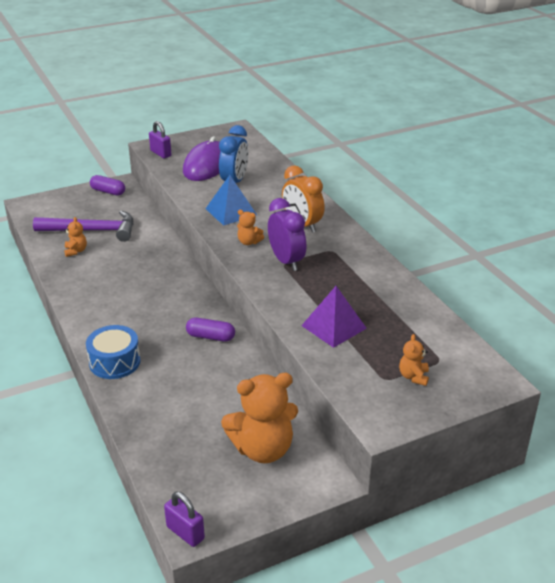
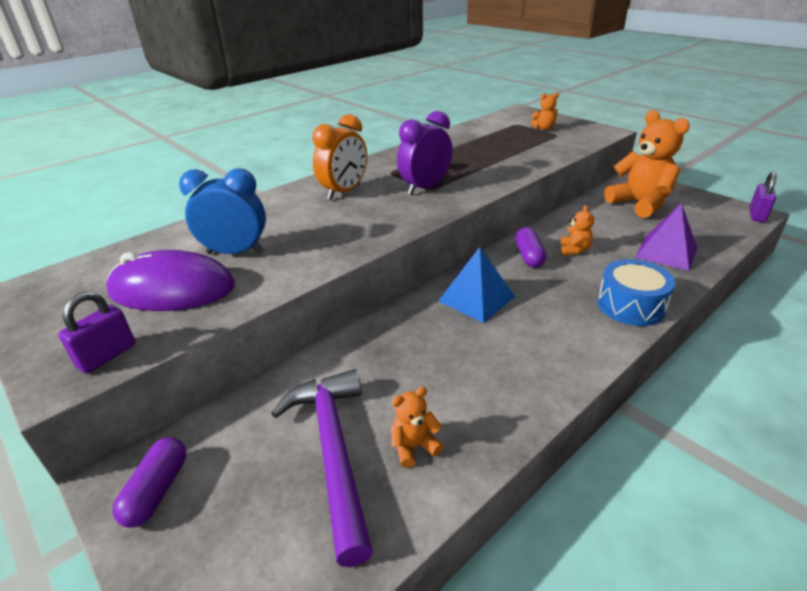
camera: 105 degrees left, 0 degrees up
blue pyramid [205,175,257,226] -> blue pyramid moved to [439,247,515,323]
orange teddy bear [237,210,264,245] -> orange teddy bear moved to [560,205,594,255]
purple pyramid [301,286,367,348] -> purple pyramid moved to [635,203,697,271]

